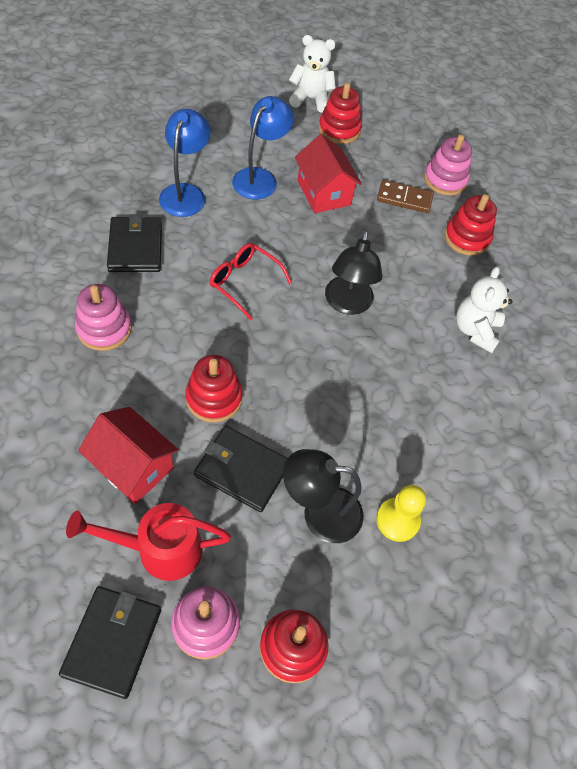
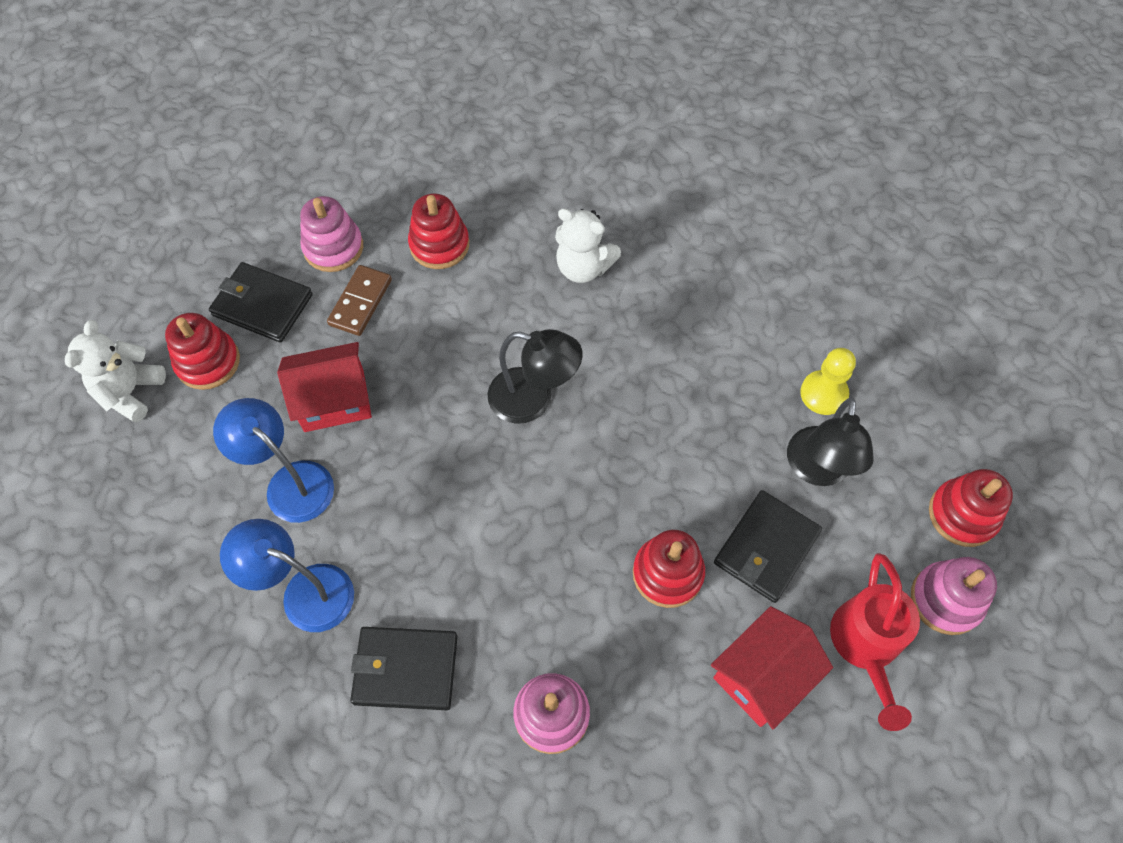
camera: 75 degrees left, 5 degrees up
black wallet [59,586,161,699] -> black wallet moved to [209,262,313,342]
red glasses [210,243,292,320] -> none

